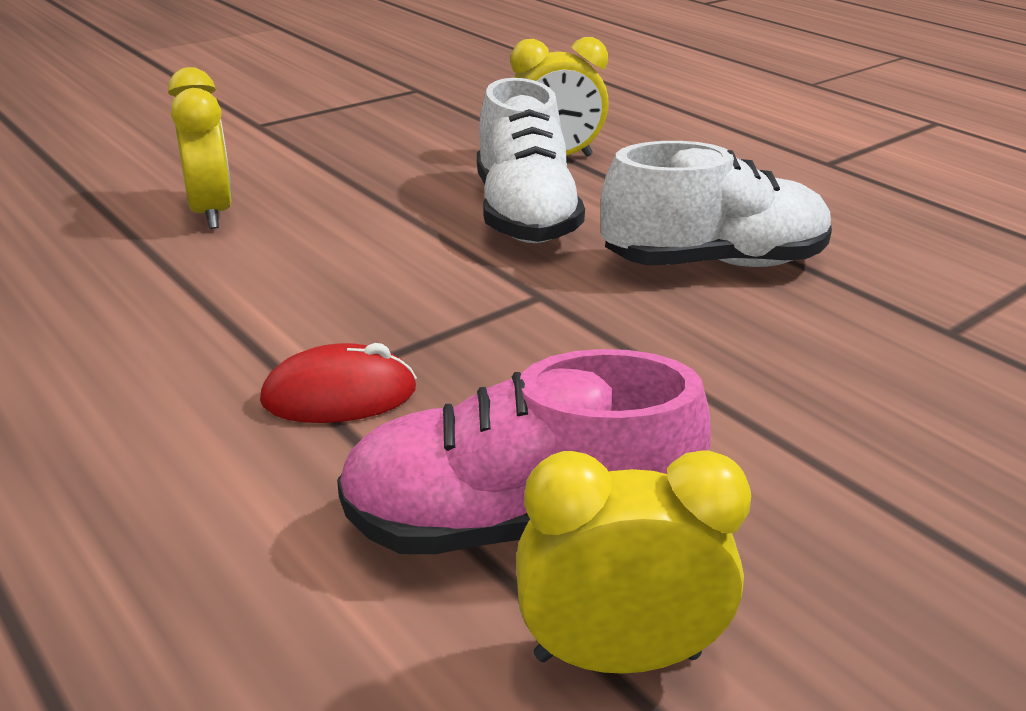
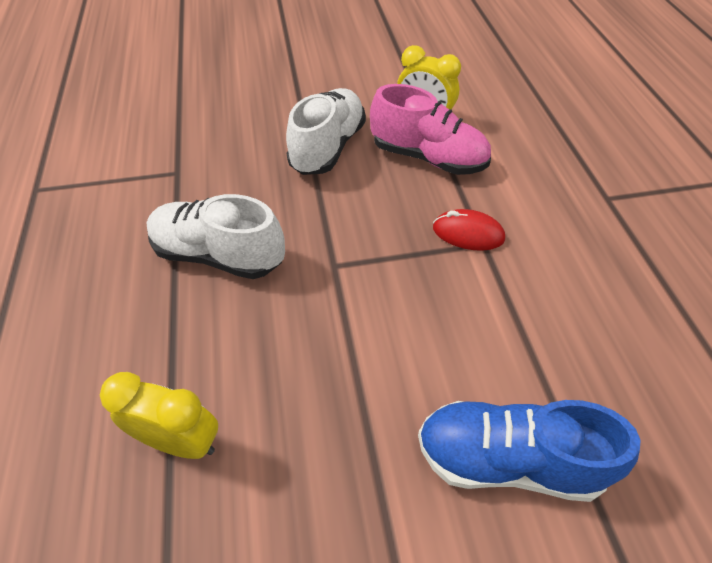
camera: 150 degrees left, 20 degrees up
yellow clock [168,67,232,229] -> blue shoe [418,400,641,502]
white shoe [477,78,585,243] -> white shoe moved to [286,88,366,175]

